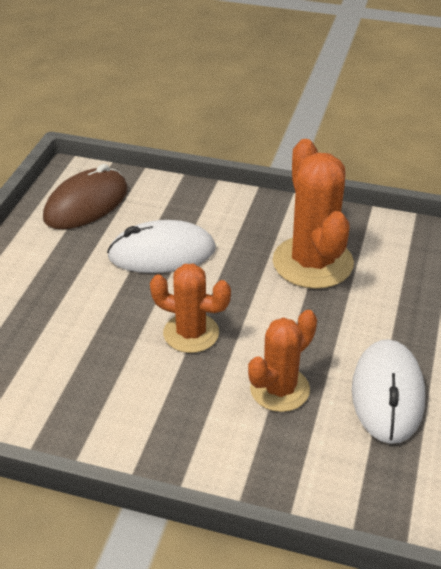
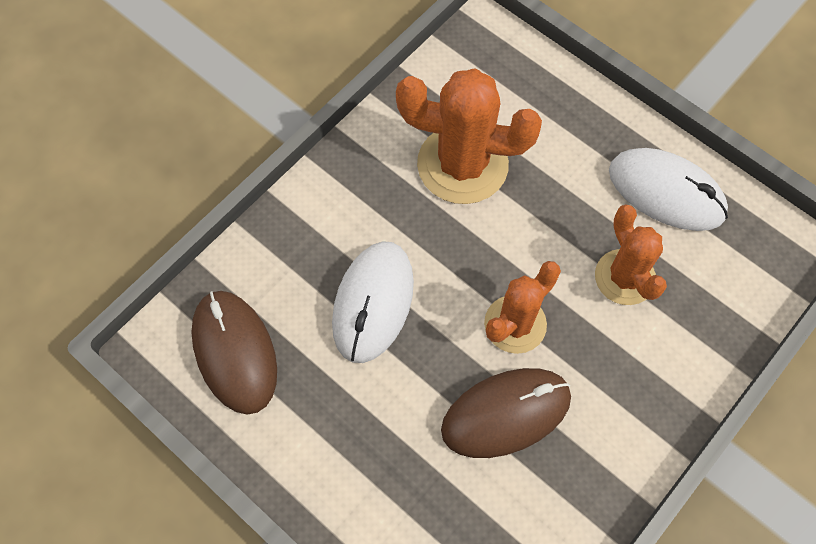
camera: 65 degrees left, 25 degrees up
none -> brown mouse [441,368,571,458]

